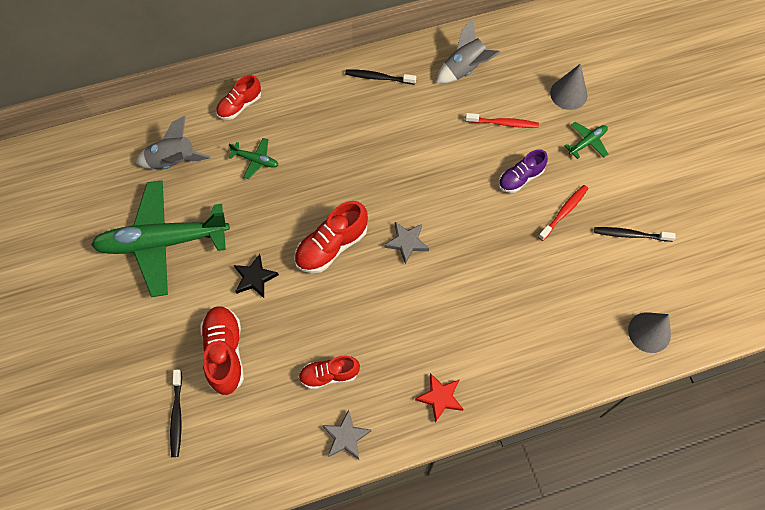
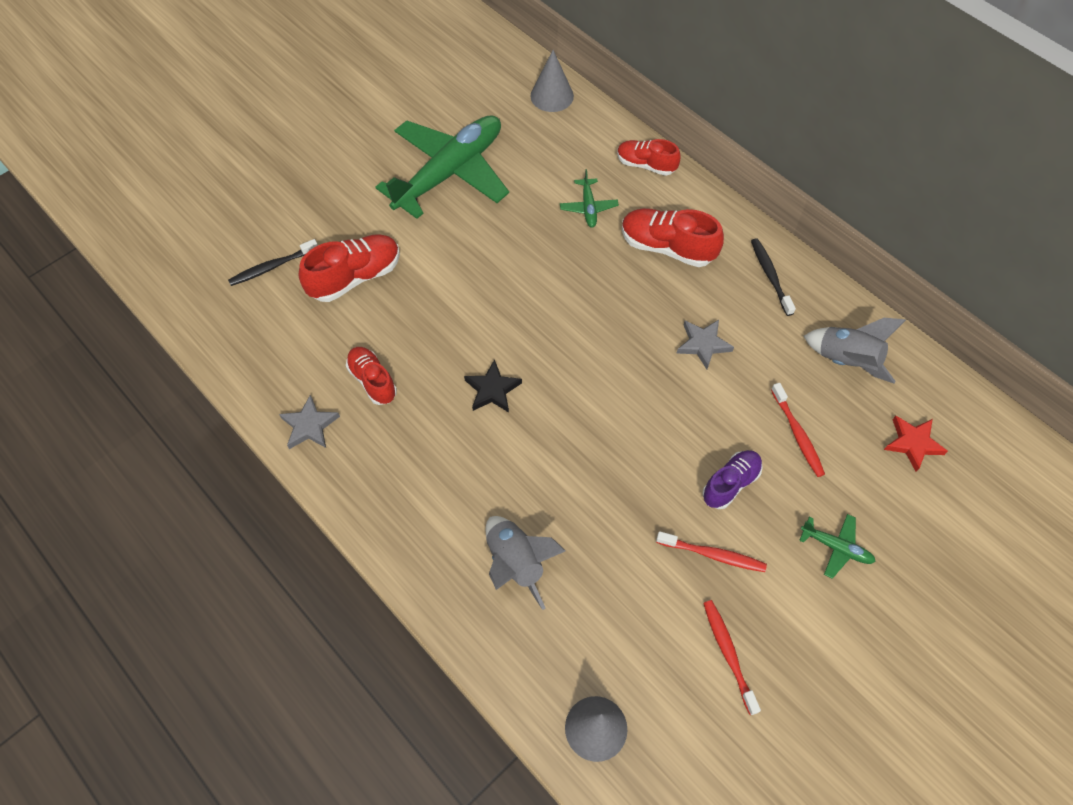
camera: 65 degrees right, 5 degrees down
green plane [91,180,230,297] -> green plane turned 75 degrees clockwise [375,115,509,219]
grey rocket [136,116,211,169] -> grey rocket moved to [486,516,566,610]
black star [234,254,279,298] -> black star moved to [464,360,522,412]
red shoe [294,201,368,273] -> red shoe moved to [622,208,724,267]
grey star [384,222,429,264] -> grey star moved to [676,320,734,369]
red star [415,373,464,423] -> red star moved to [884,416,948,472]
purple shoe [498,149,548,193] -> purple shoe turned 105 degrees clockwise [702,450,763,509]
grey cone [550,64,587,110] -> grey cone moved to [530,50,574,112]
black toothbrush [594,227,676,242] -> red toothbrush [703,600,761,715]

